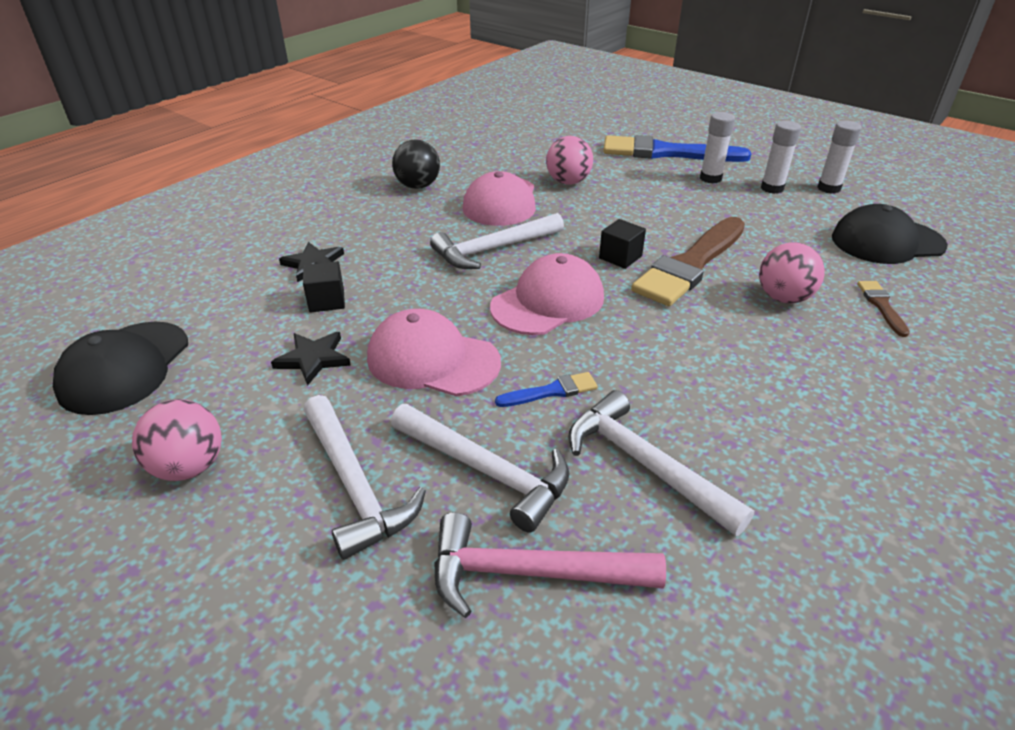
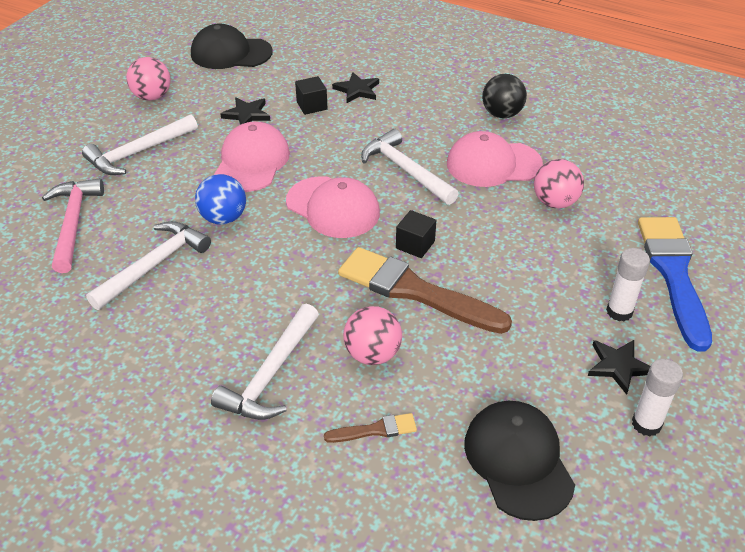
camera: 80 degrees right, 5 degrees up
white hammer [391,404,570,533] -> white hammer moved to [211,304,319,420]
blue brush [495,372,598,407] -> blue ball [195,174,246,225]
white glue stick [761,121,801,194] -> black star [588,340,650,395]

